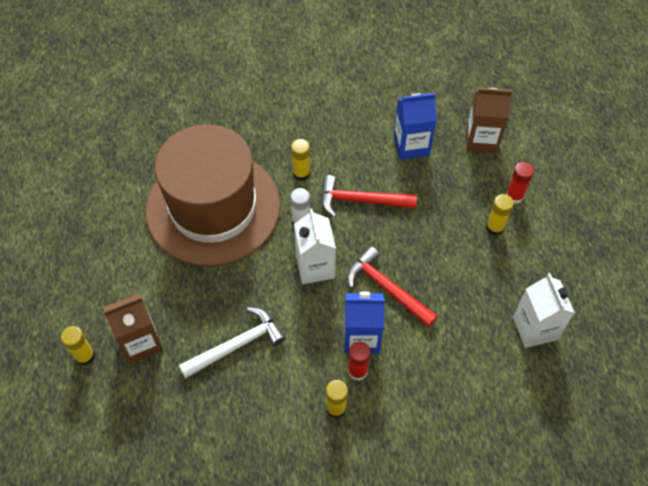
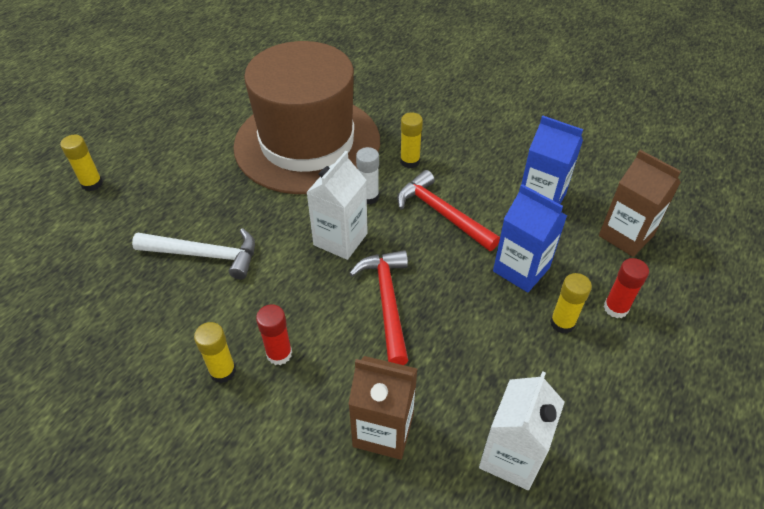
camera: 40 degrees right, 10 degrees down
brown carton [103,293,163,364] -> brown carton moved to [348,356,417,460]
blue carton [344,292,385,354] -> blue carton moved to [493,184,568,293]

